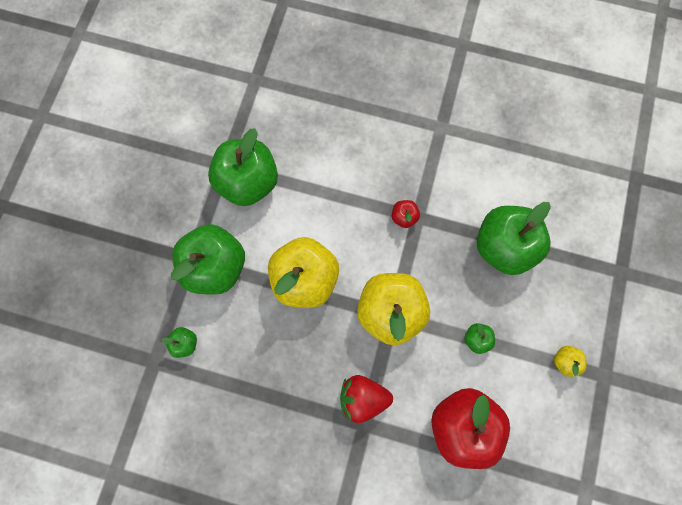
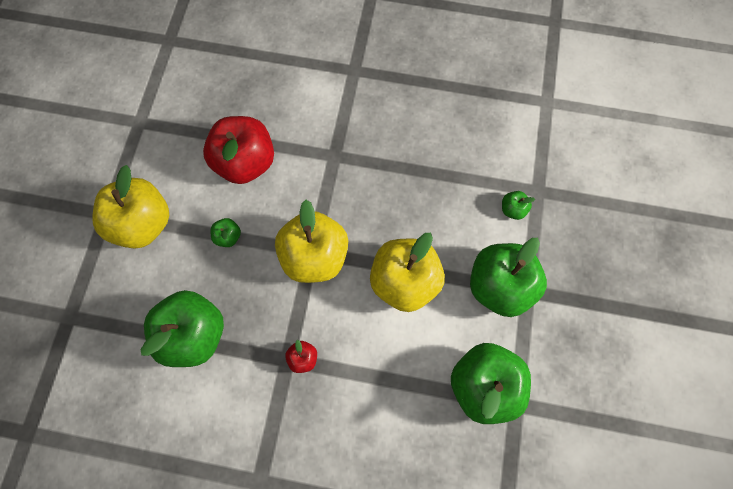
camera: 175 degrees right, 5 degrees down
red strawberry [340,375,393,423] -> none
yellow apple [554,346,587,377] -> yellow apple [92,165,169,249], size x2.35

